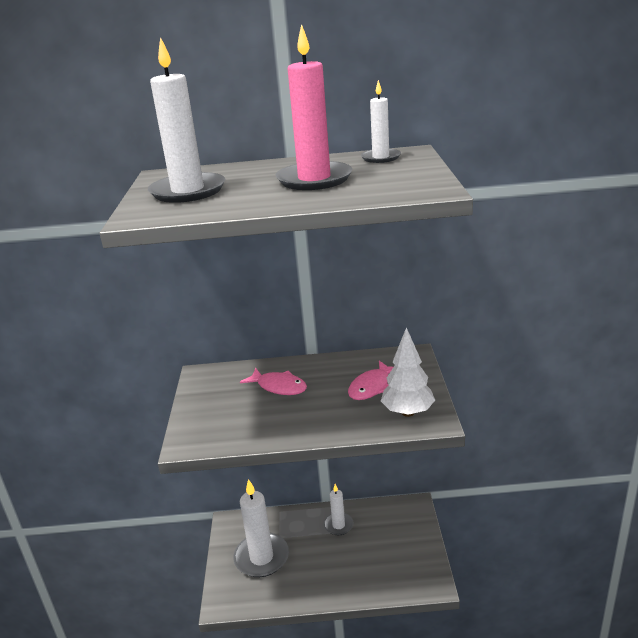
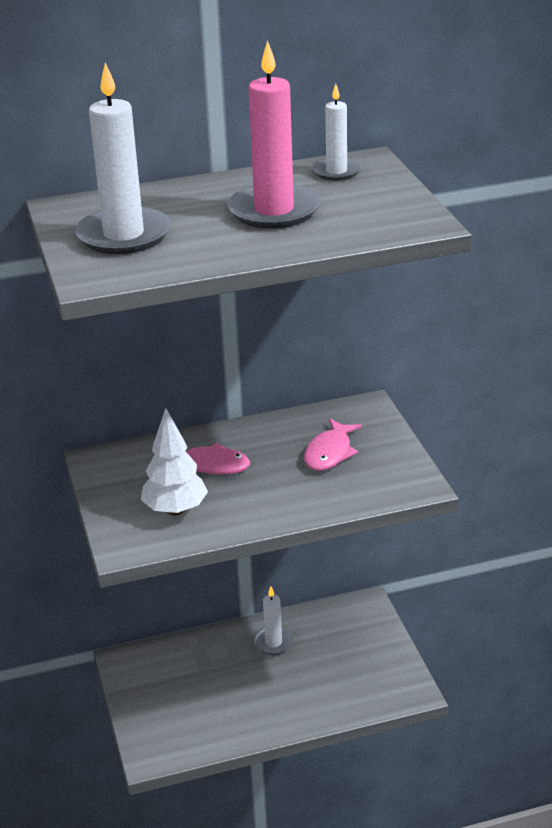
camera: 15 degrees left, 5 degrees up
white candle [233,479,289,577] -> none
white tree [381,327,435,417] -> white tree moved to [141,408,208,515]

